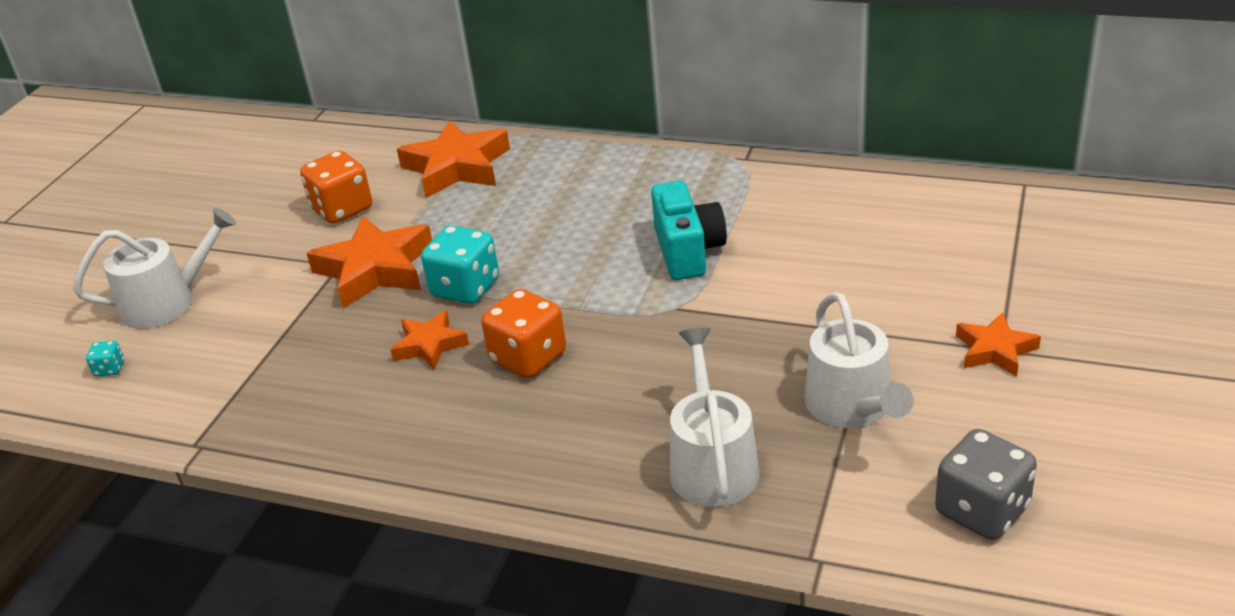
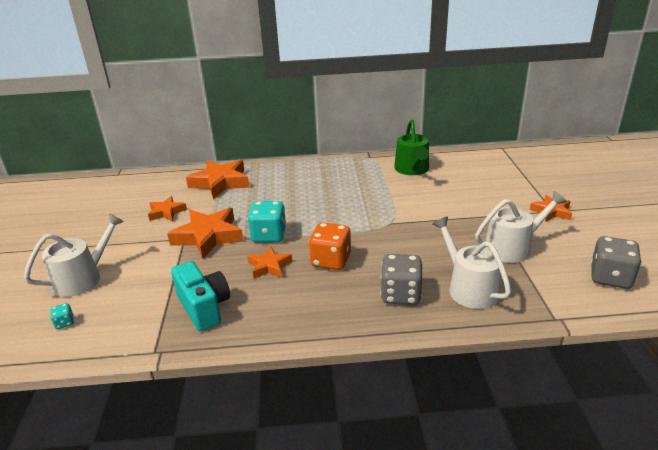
camera: 25 degrees left, 5 degrees down
orange dice [300,151,372,224] -> orange star [148,196,187,221]
turquoise camera [651,181,727,280] -> turquoise camera moved to [171,261,230,331]
white watering can [805,292,914,428] -> white watering can turned 75 degrees counterclockwise [475,191,567,263]
none -> grey dice [380,254,423,305]
none -> green watering can [394,119,429,175]

